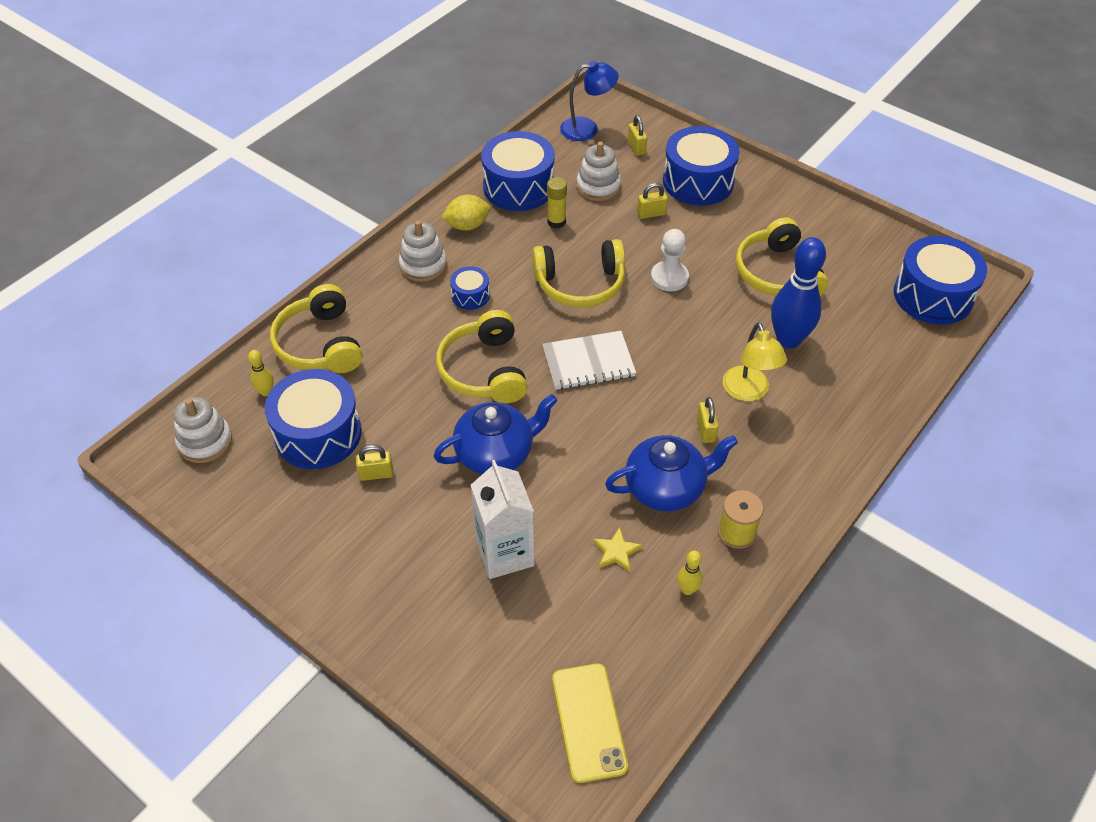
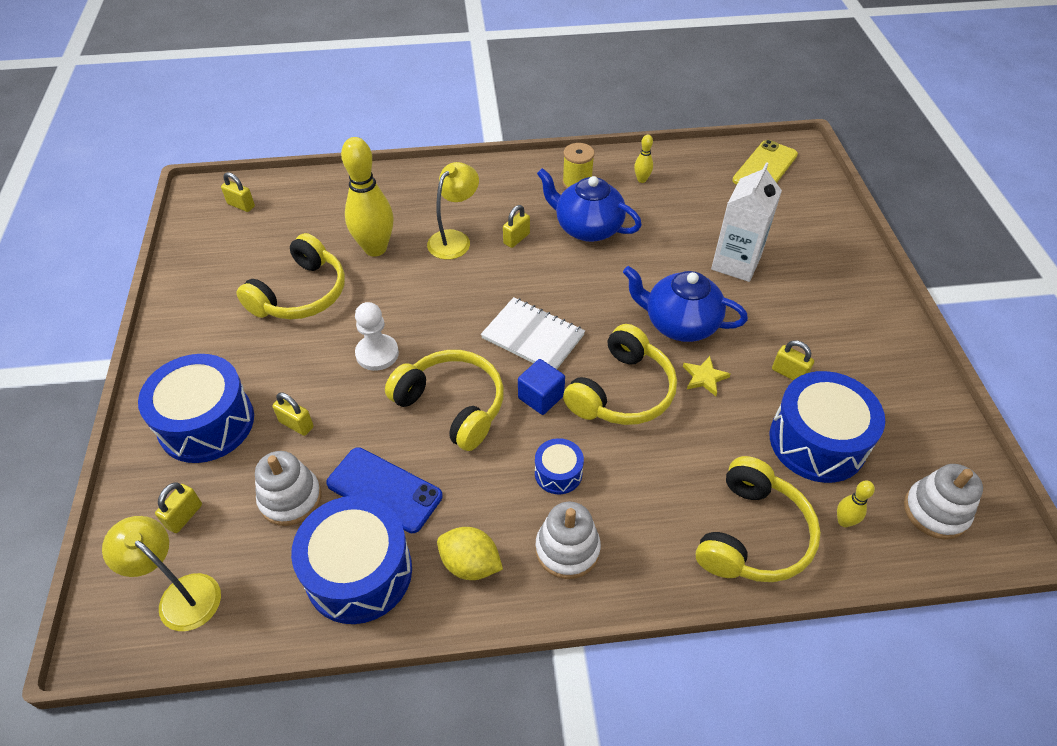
camera: 135 degrees left, 0 degrees up
yellow glue stick [547,177,567,229] -> blue phone [326,447,443,533]
blue lamp [560,61,619,141] -> yellow lamp [102,516,221,631]
yellow star [593,527,643,572] -> yellow star moved to [683,356,730,396]
blue bowling pin [771,237,826,348] -> yellow bowling pin [341,137,393,257]
blue drum [894,236,987,325] -> yellow padlock [221,172,255,212]
none -> blue cube [518,359,565,415]

